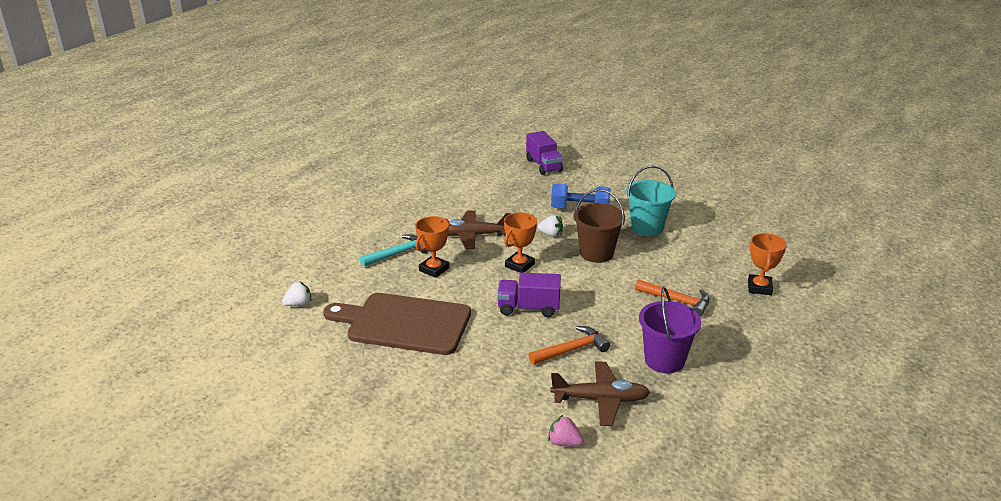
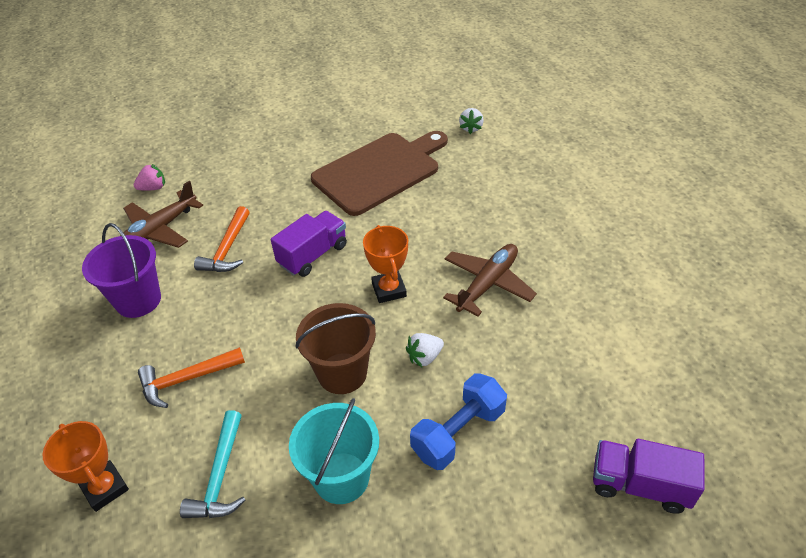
camera: 130 degrees right, 15 degrees up
turquoise hammer [360,234,429,267] -> turquoise hammer moved to [180,410,245,518]
orange trophy [415,216,449,278] -> none

